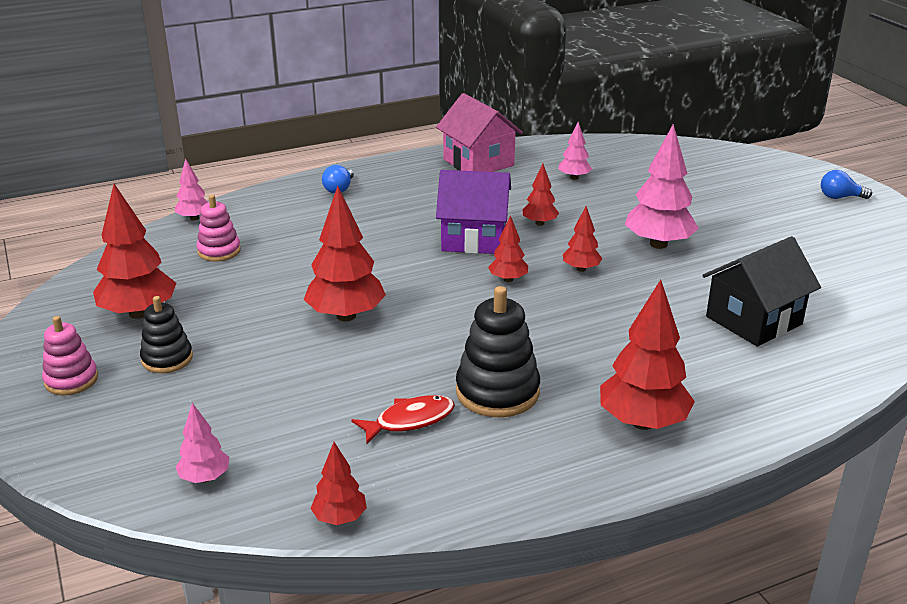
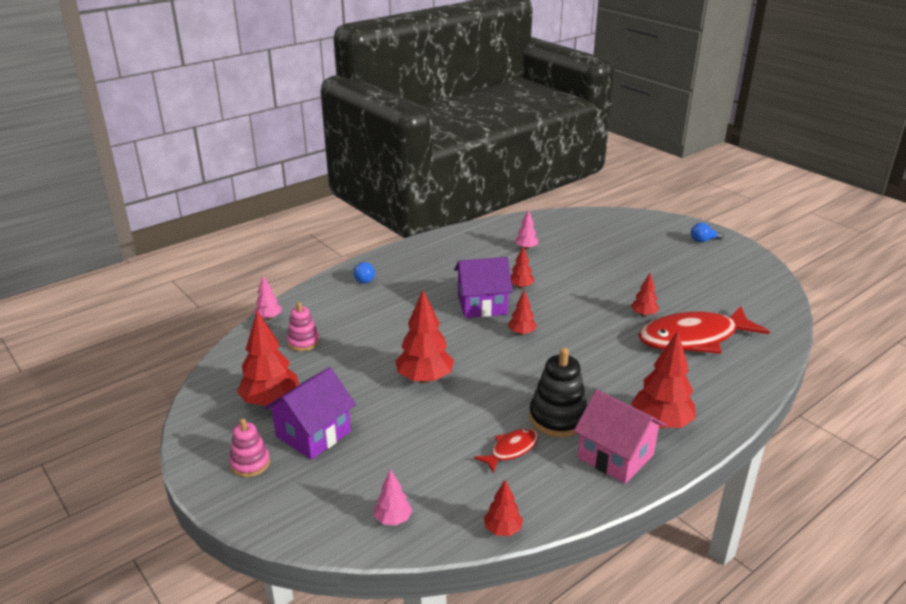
camera: 15 degrees left, 0 degrees up
black stacking toy [140,296,193,373] -> purple house [264,367,356,460]
pink house [436,93,523,172] -> pink house moved to [574,390,666,484]
red tree [563,206,602,272] -> red tree moved to [631,273,659,317]
pink tree [625,124,699,249] -> none
black house [702,236,821,347] -> red fish [638,306,770,354]

